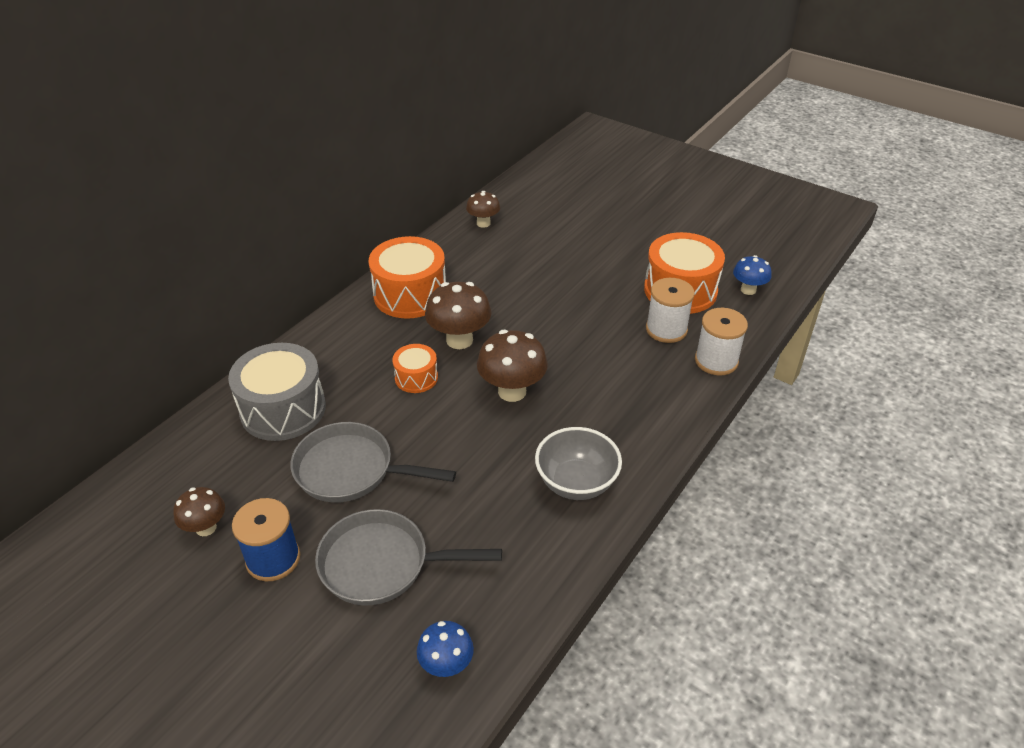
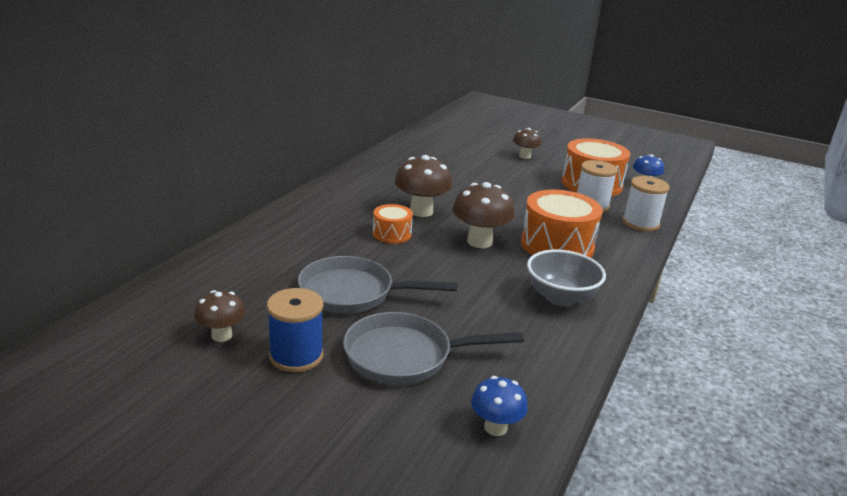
camera: 10 degrees left, 15 degrees down
grey drum [228,343,326,441] -> none
orange drum [369,236,446,319] -> orange drum moved to [521,189,603,258]
brown mushroom [466,191,500,228] -> brown mushroom moved to [513,128,542,159]

